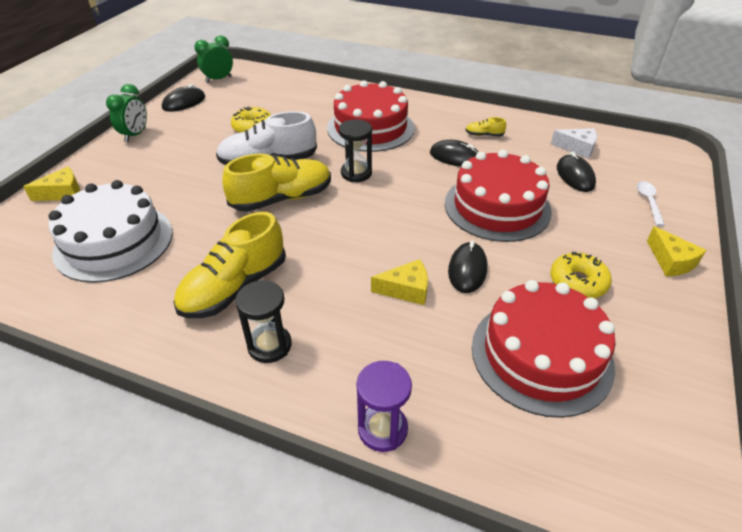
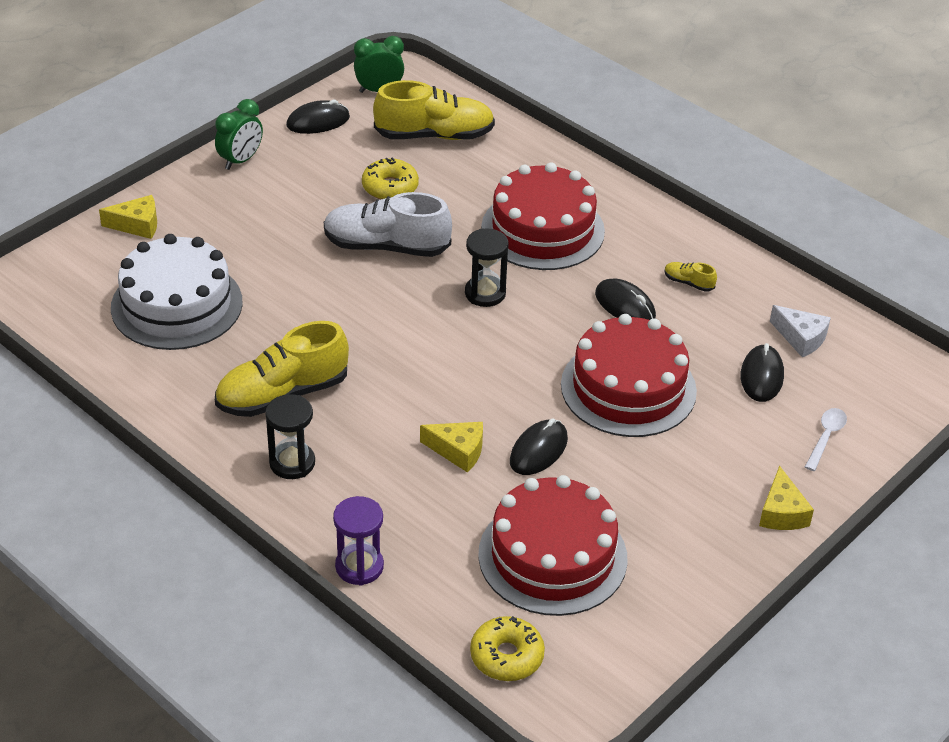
camera: 20 degrees right, 0 degrees up
yellow shoe [222,154,331,212] -> yellow shoe moved to [373,80,495,140]
yellow donut [550,252,612,298] -> yellow donut moved to [470,616,545,681]

